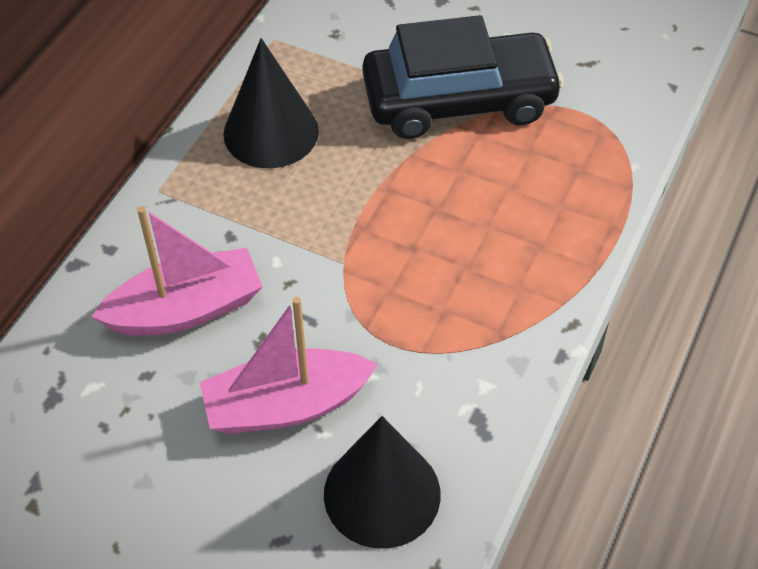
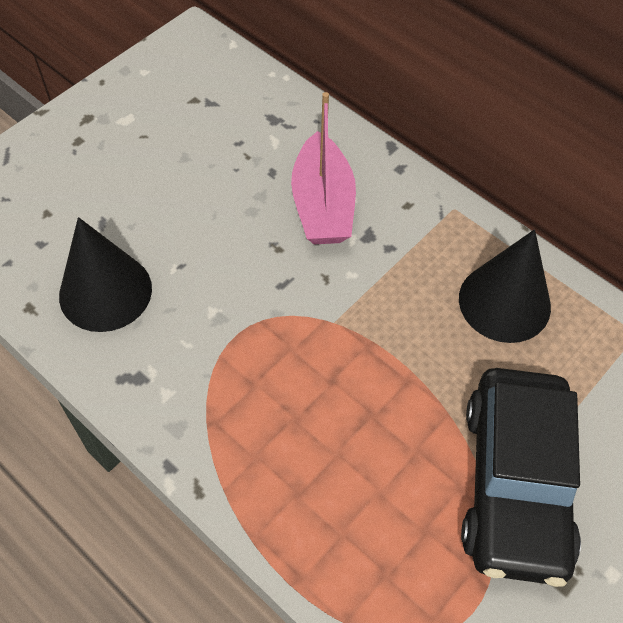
camera: 105 degrees right, 5 degrees up
pink boat [200,297,378,434] -> none

